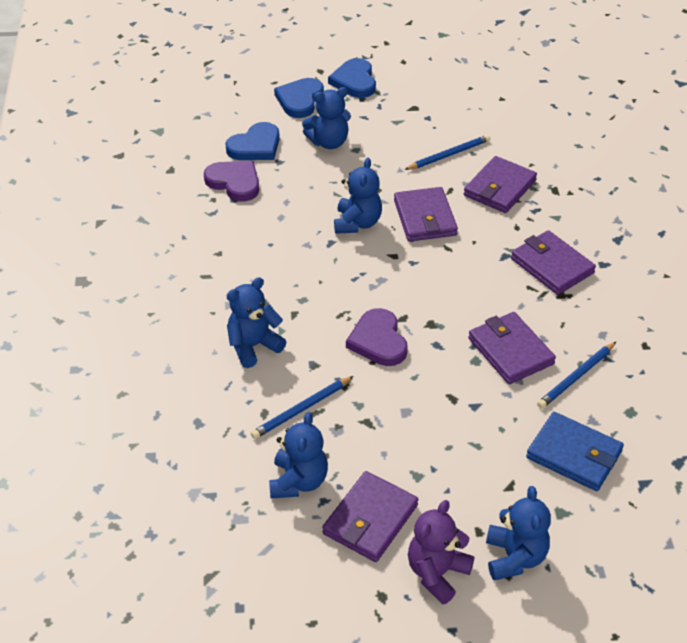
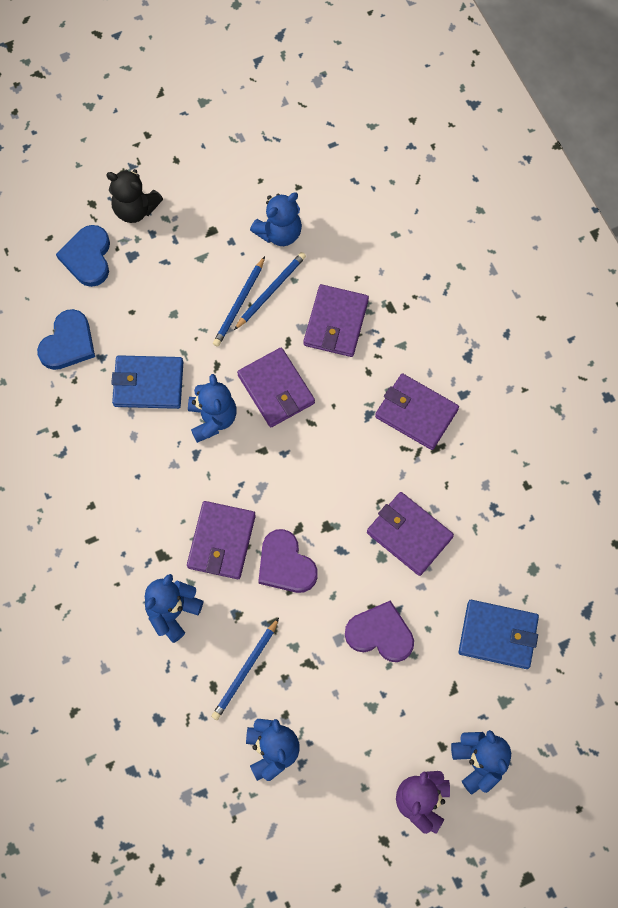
camera: 20 degrees left, 25 degrees up
purple heart [204,161,259,202] -> purple heart moved to [345,600,414,662]
blue teddy bear [302,87,351,149] -> blue teddy bear moved to [250,193,302,246]
purple wallet [322,471,418,562] -> purple wallet moved to [187,501,256,579]
blue heart [328,58,376,98] -> black teddy bear [106,169,163,223]
blue pencil [537,342,616,409] -> blue pencil moved to [213,256,265,347]
none -> blue wallet [111,355,183,409]

